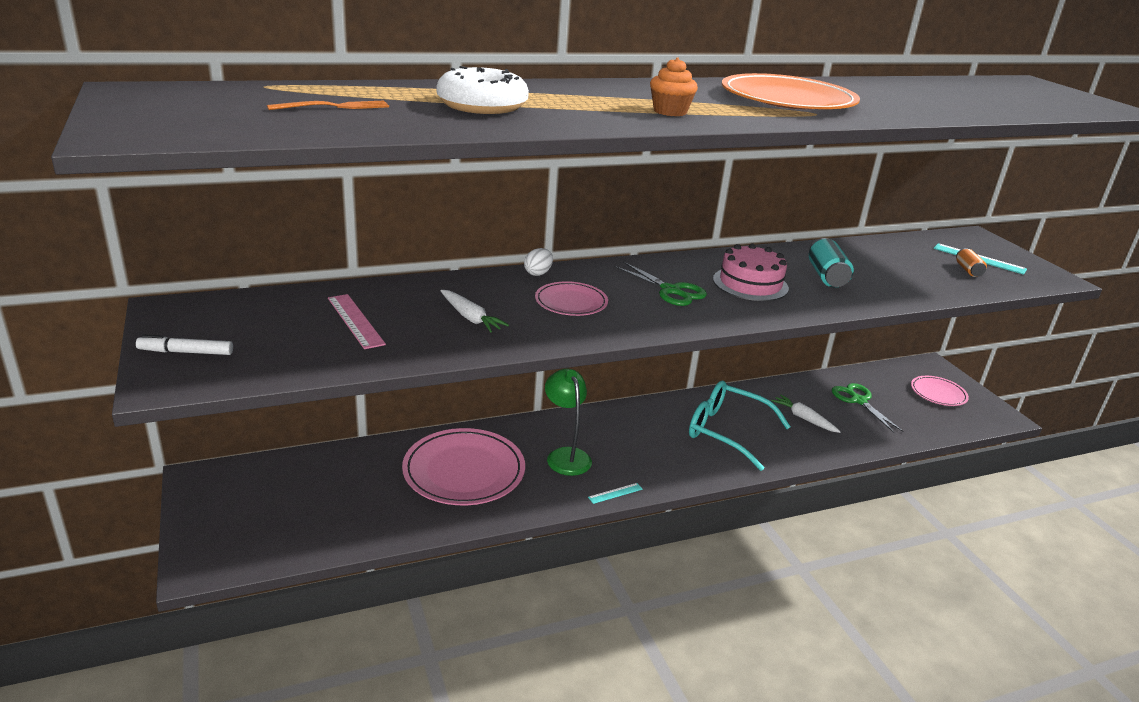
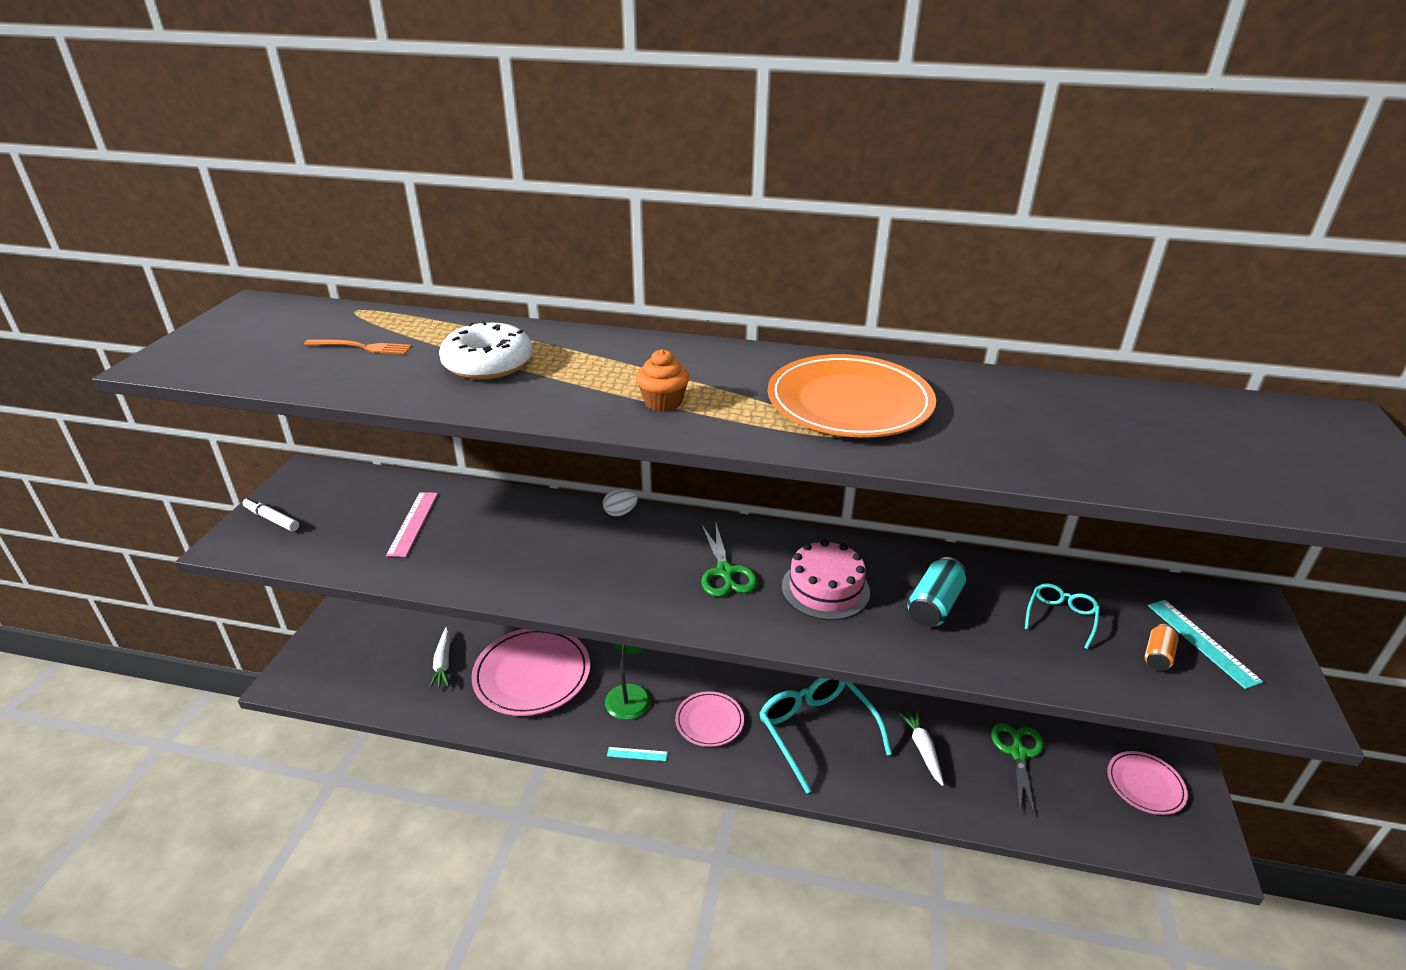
camera: 35 degrees right, 5 degrees up
white carrot [441,290,509,333] -> white carrot moved to [429,627,450,689]
pink plate [535,281,608,316] -> pink plate moved to [675,691,744,747]
none -> turquoise glasses [1025,583,1100,649]

